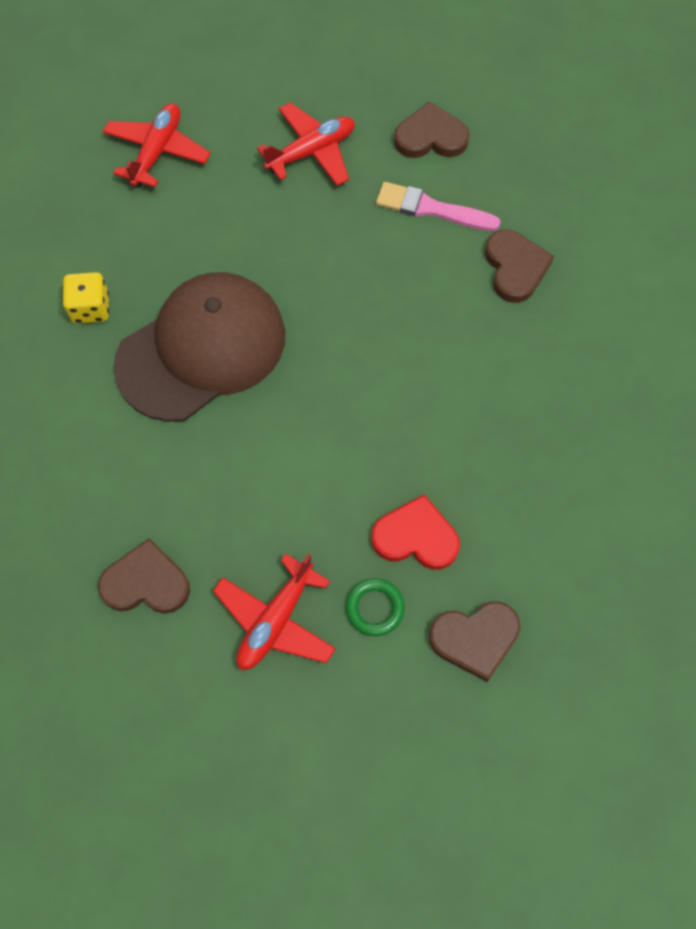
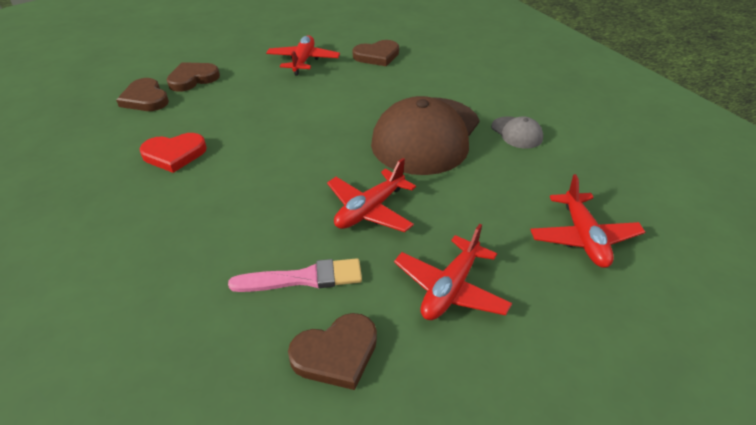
camera: 155 degrees right, 25 degrees down
yellow dice [63,272,109,324] -> grey cap [491,116,543,149]
green ring [346,578,405,636] -> none
red heart [372,494,460,570] -> red heart moved to [140,133,207,173]
brown heart [485,230,554,303] -> brown heart moved to [116,78,169,111]
none -> red plane [327,158,416,232]

